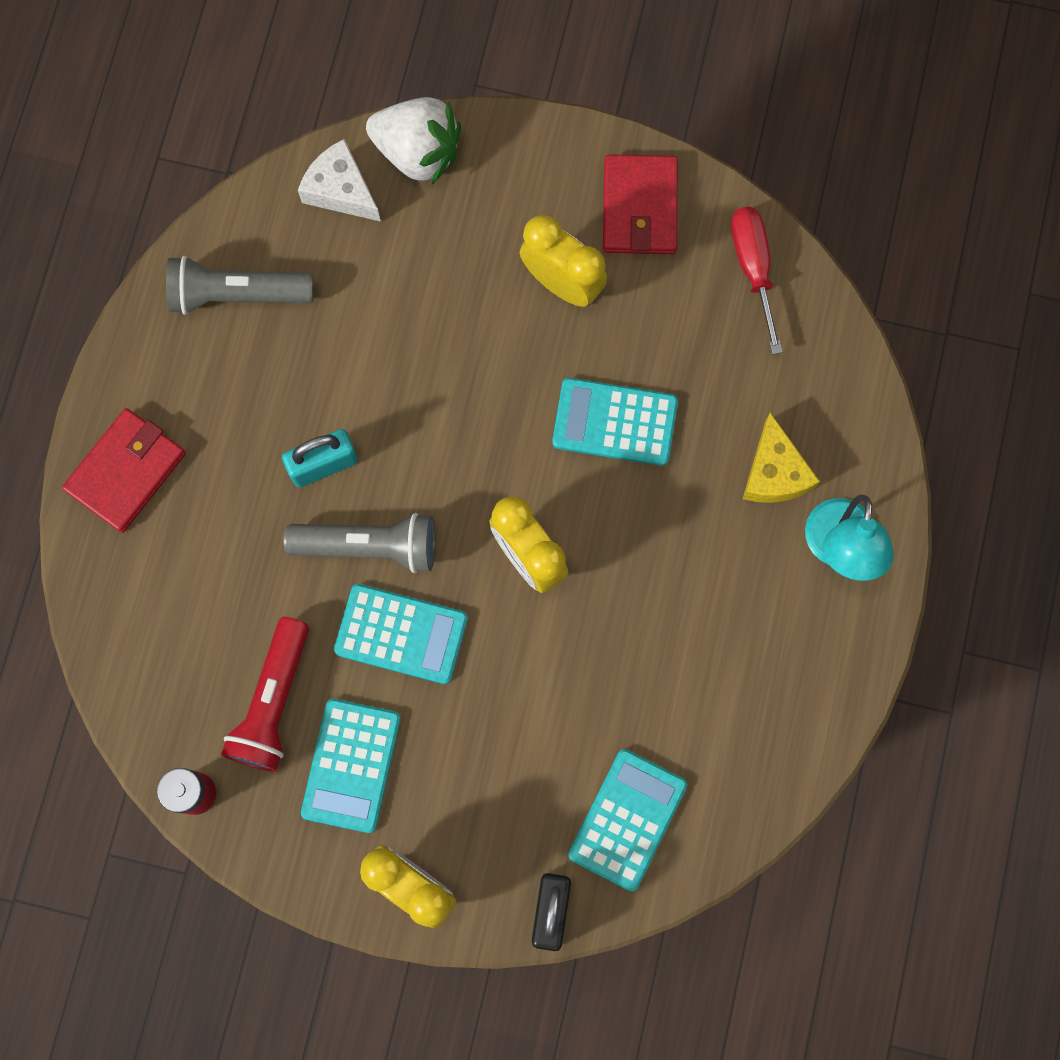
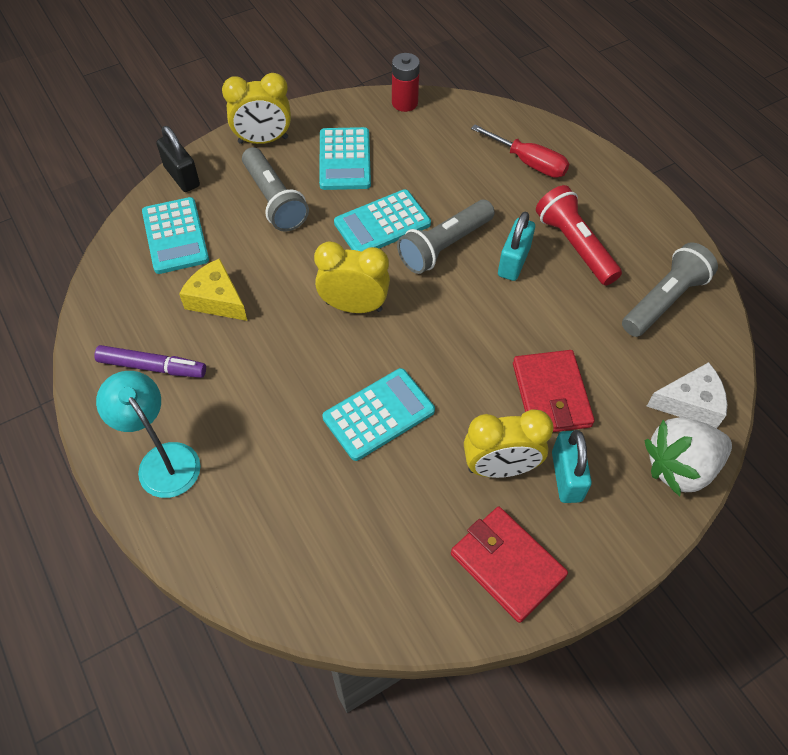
camera: 135 degrees right, 20 degrees down
red wallet [62,408,186,533] -> red wallet moved to [513,350,595,432]
red flashlight [221,617,309,772] -> red flashlight moved to [536,185,622,286]
turquoise calculator [301,699,400,833] -> turquoise calculator turned 150 degrees counterclockwise [319,127,371,190]
red screwdriver [731,207,782,355] -> red screwdriver moved to [471,124,569,178]
yellow cheese [743,413,820,503] -> yellow cheese moved to [179,258,247,321]
none -> purple marker [94,345,206,378]
none -> grey flashlight [242,147,309,232]
none -> turquoise padlock [552,430,592,503]

